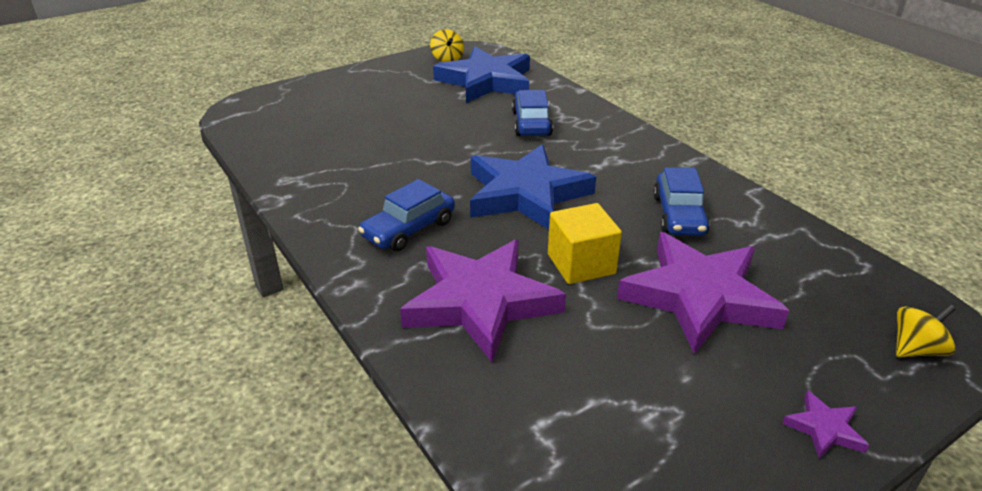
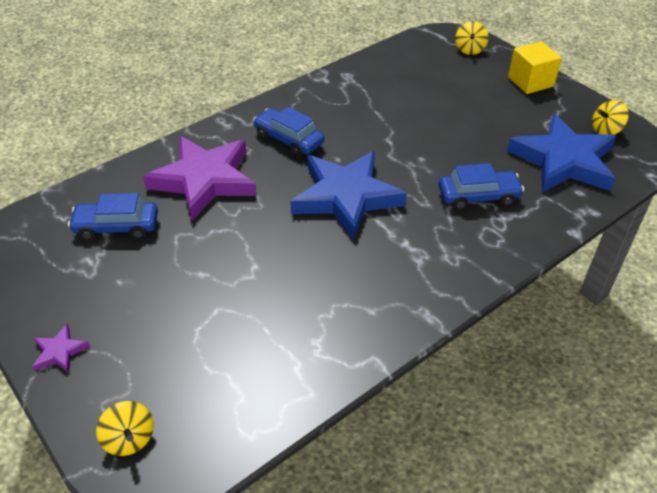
camera: 85 degrees right, 10 degrees up
yellow cube [548,203,622,284] -> yellow cube moved to [508,41,562,94]
purple star [617,232,789,354] -> none
blue car [653,167,710,236] -> blue car moved to [68,193,158,240]
none -> yellow spinning top [455,21,489,55]

